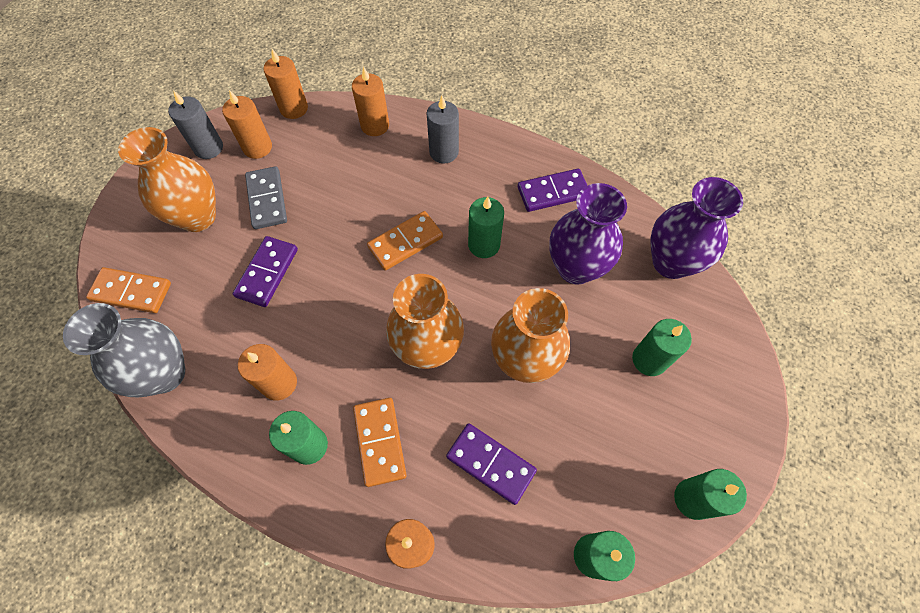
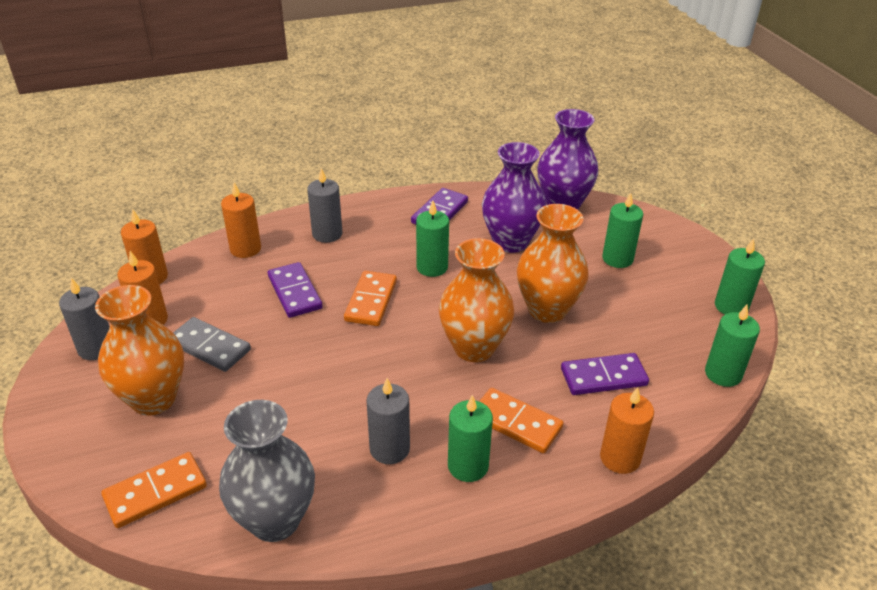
camera: 45 degrees left, 25 degrees down
purple domino [233,236,298,307] -> purple domino moved to [268,262,323,318]
orange candle [238,344,297,401] -> grey candle [367,378,410,464]

